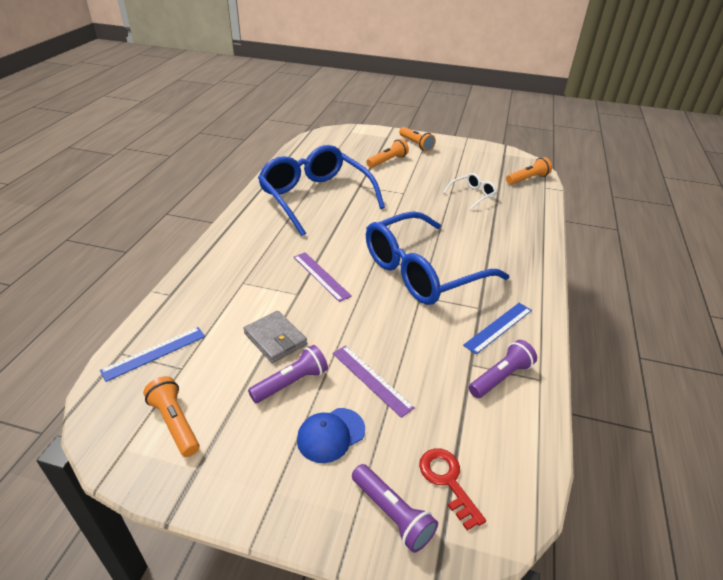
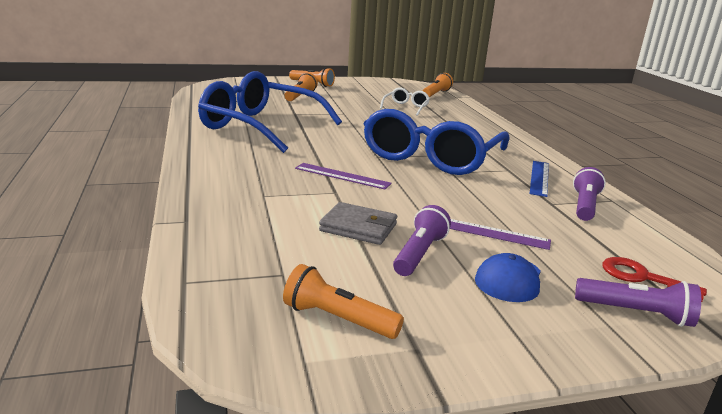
camera: 30 degrees left, 15 degrees down
blue ruler [100,327,205,382] -> none

